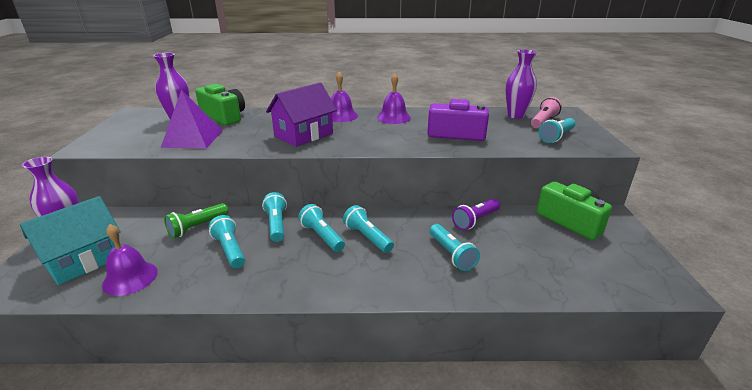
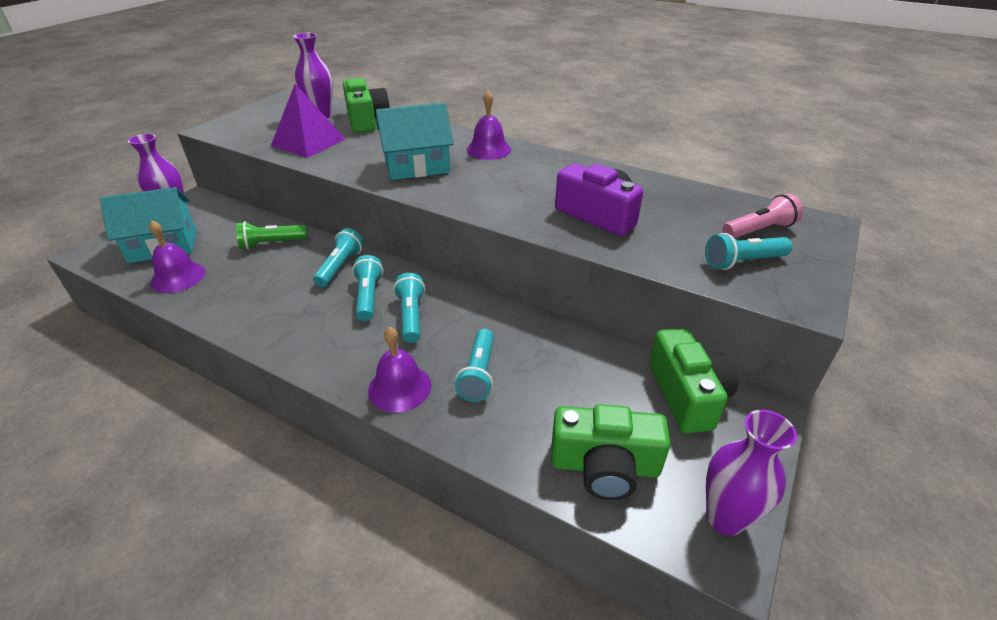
camera: 30 degrees right, 10 degrees up
turquoise flashlight [209,215,245,268] -> none
purple house [266,83,337,147] -> turquoise house [376,103,454,180]
purple bell [377,73,411,124] -> purple bell moved to [368,327,432,412]
purple flashlight [452,198,500,230] -> none
purple vase [506,50,537,119] -> purple vase moved to [706,410,797,536]
none -> green camera [551,404,670,500]

